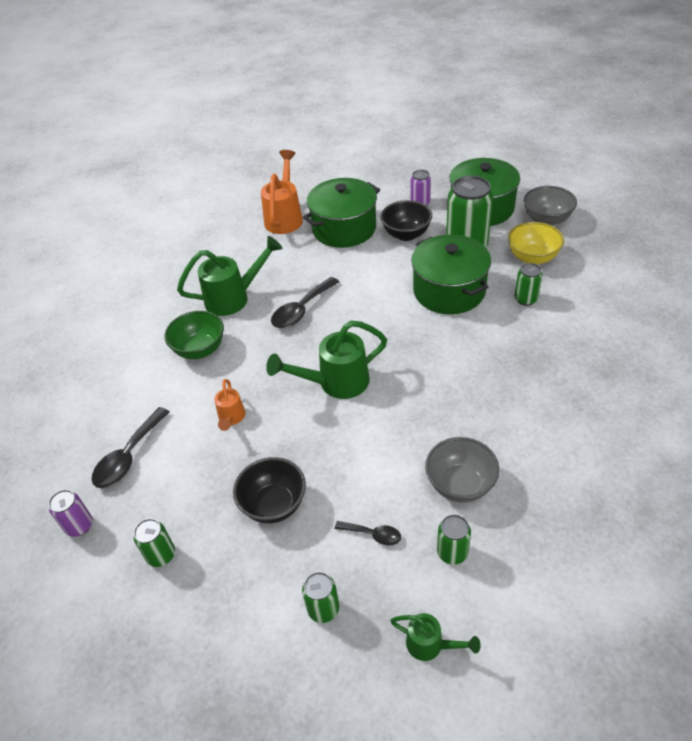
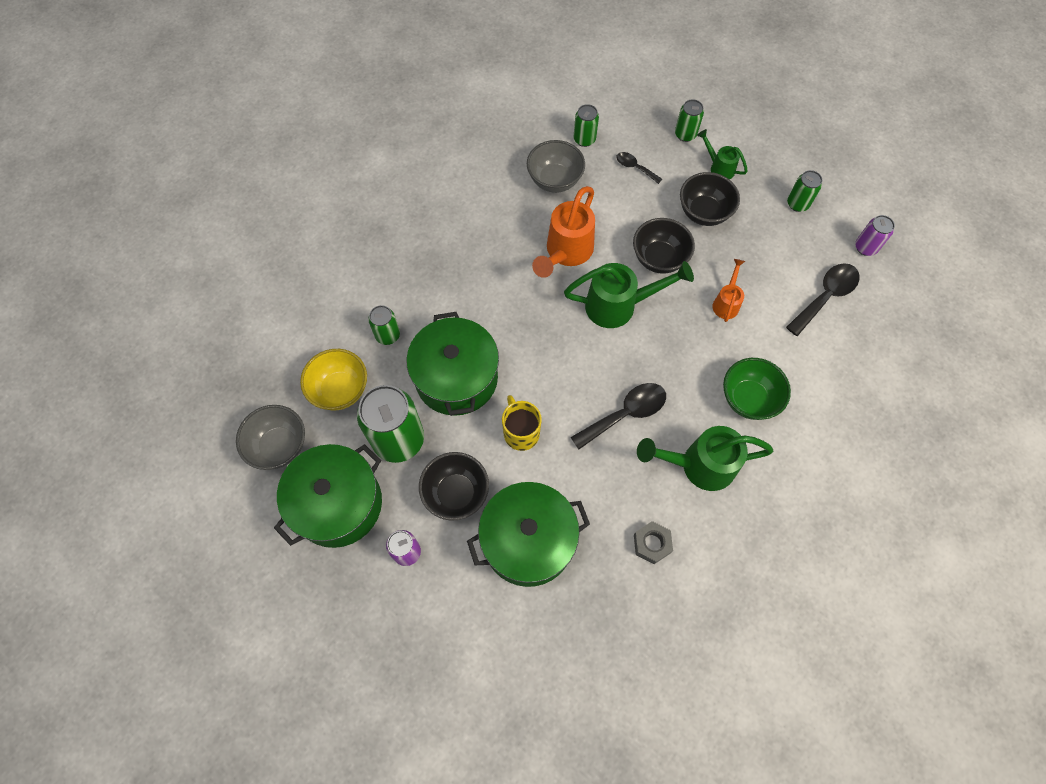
camera: 165 degrees left, 20 degrees up
orange watering can [261,150,303,234] -> orange watering can moved to [532,186,595,278]
green watering can [390,613,481,661] -> green watering can moved to [697,129,748,179]
none -> yellow mug [502,395,542,451]
none -> black bowl [633,218,695,274]
none -> grey nut [634,521,673,564]

